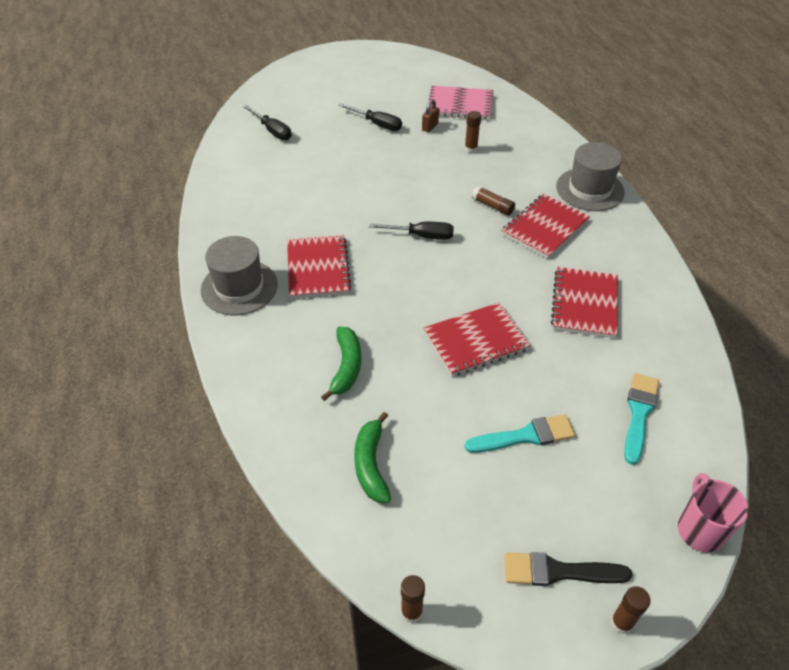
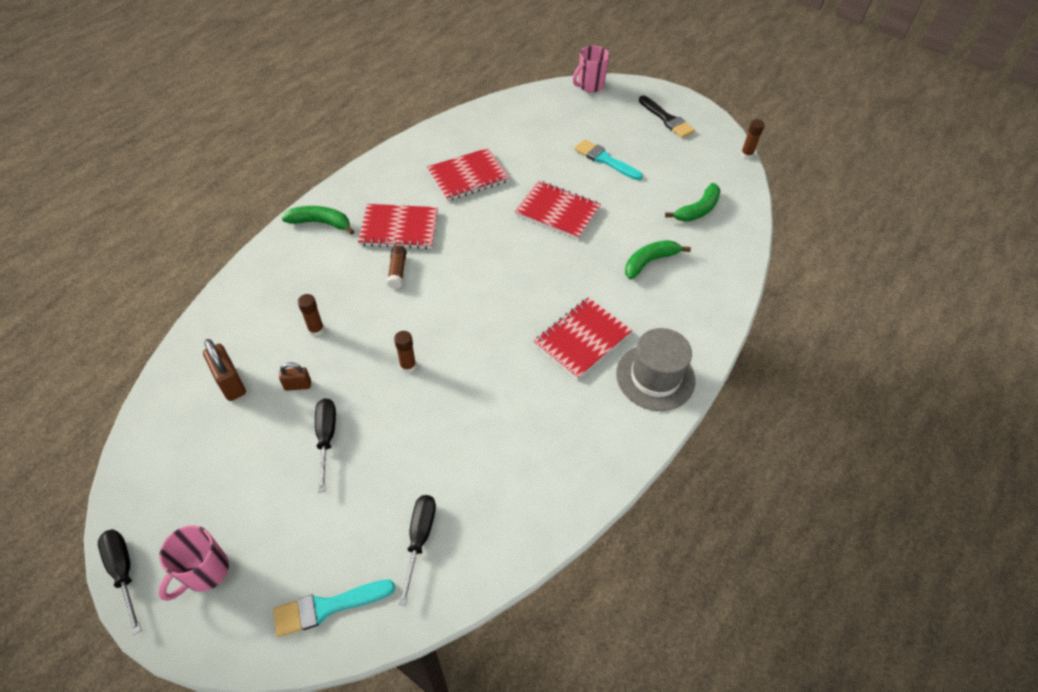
camera: 130 degrees left, 5 degrees up
black screwdriver [369,222,454,240] -> black screwdriver moved to [98,529,141,634]
pink notebook [428,86,494,120] -> brown padlock [203,339,246,401]
grey hat [556,142,625,211] -> green banana [282,206,355,235]
brown glue stick [611,586,651,634] -> brown glue stick moved to [394,331,416,373]
turquoise brush [624,373,659,465] -> turquoise brush moved to [273,579,395,637]
none -> pink mug [158,526,229,601]

